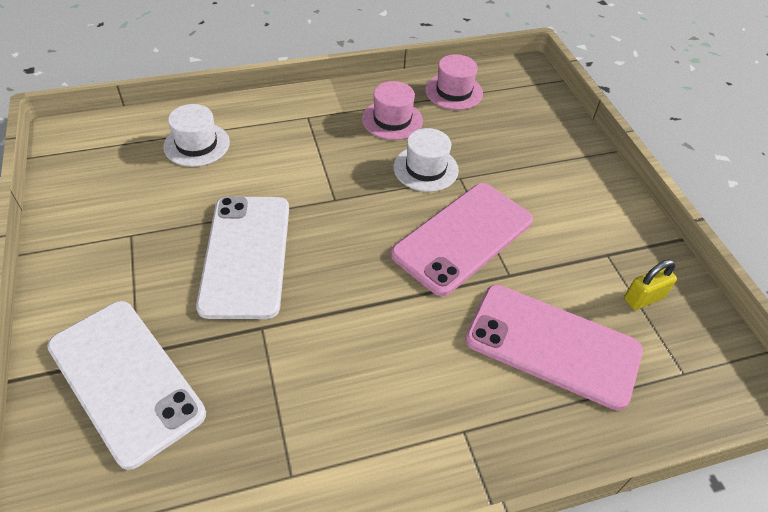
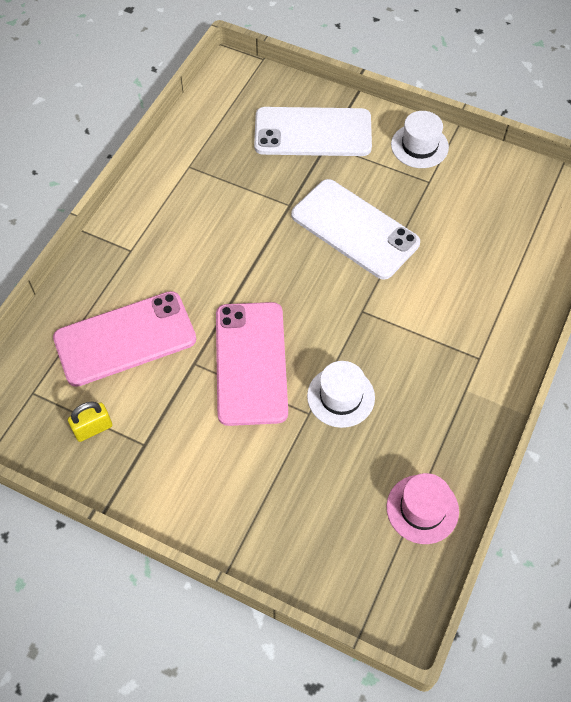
camera: 135 degrees right, 10 degrees up
white hat [163,104,230,167] -> white hat moved to [391,111,449,168]
pink hat [362,81,423,140] -> none
yellow padlock [624,259,677,310] -> yellow padlock turned 45 degrees clockwise [68,402,112,442]

